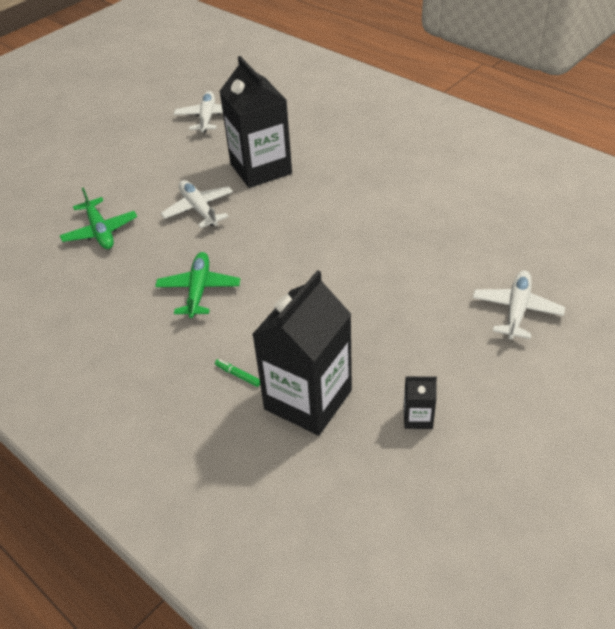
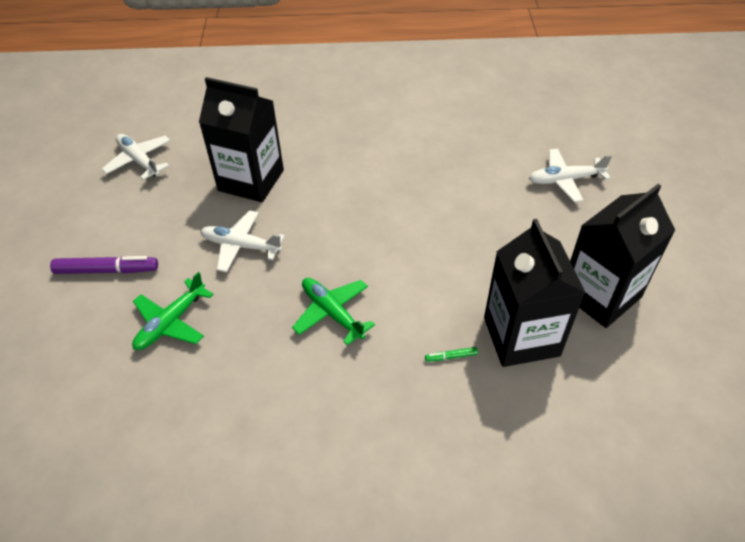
camera: 45 degrees left, 5 degrees up
green plane [60,187,137,249] -> green plane turned 105 degrees clockwise [132,272,213,350]
black carton [404,376,437,429] -> black carton [570,184,675,328], size x2.40
white plane [473,270,565,339] -> white plane turned 75 degrees counterclockwise [529,149,612,202]
none -> purple marker [50,256,158,274]

